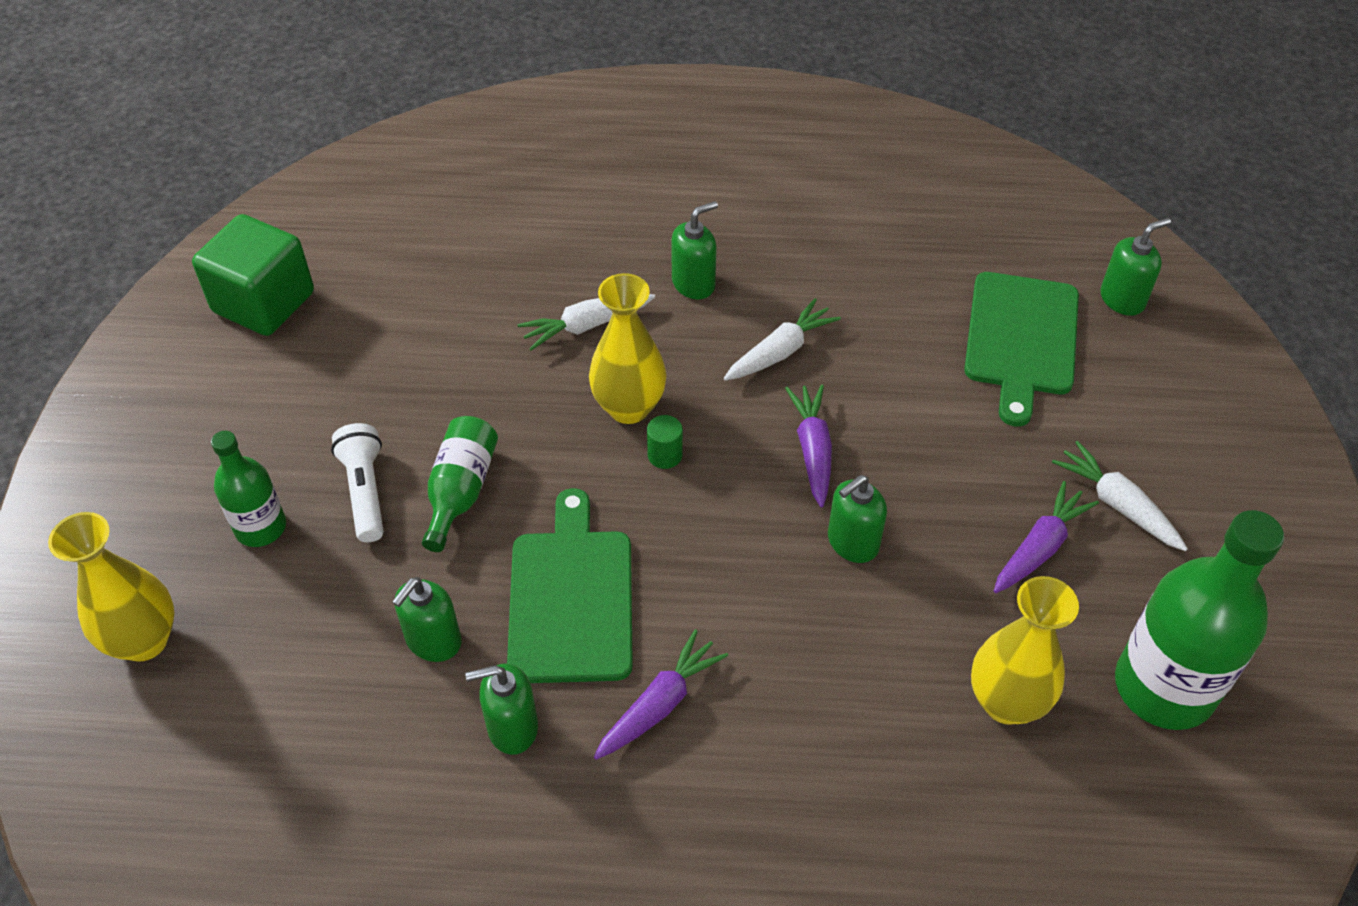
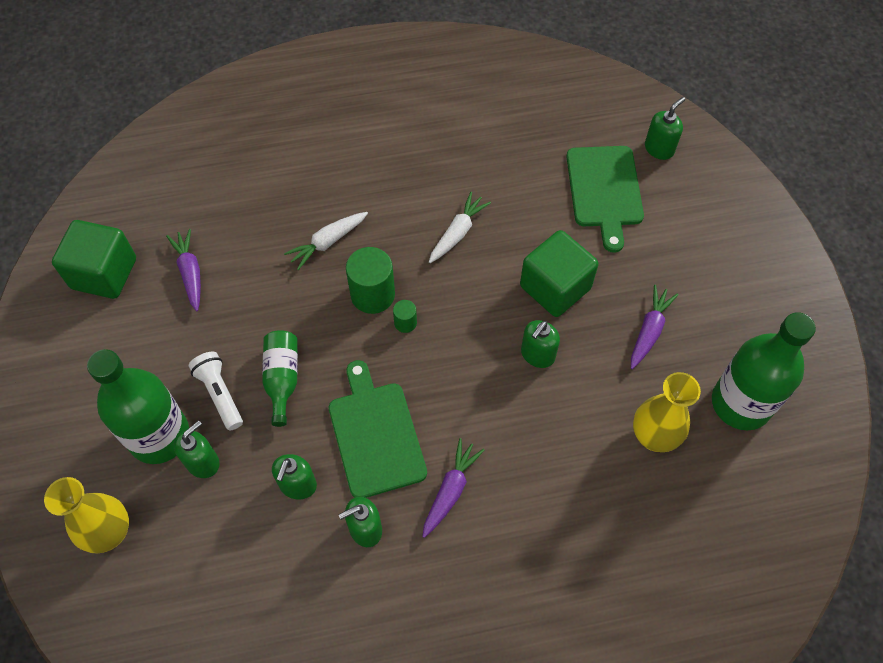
camera: 15 degrees left, 10 degrees up
green bottle [211,431,286,547] -> green bottle [87,349,189,464], size x1.80
yellow vase [589,273,666,424] -> green cylinder [346,247,395,314]
green soap dispenser [671,201,718,299] -> green soap dispenser moved to [174,420,220,478]
purple carrot [785,385,832,507] -> purple carrot moved to [166,229,201,311]
white carrot [1052,441,1188,551] -> none
none -> green cube [520,230,598,317]

